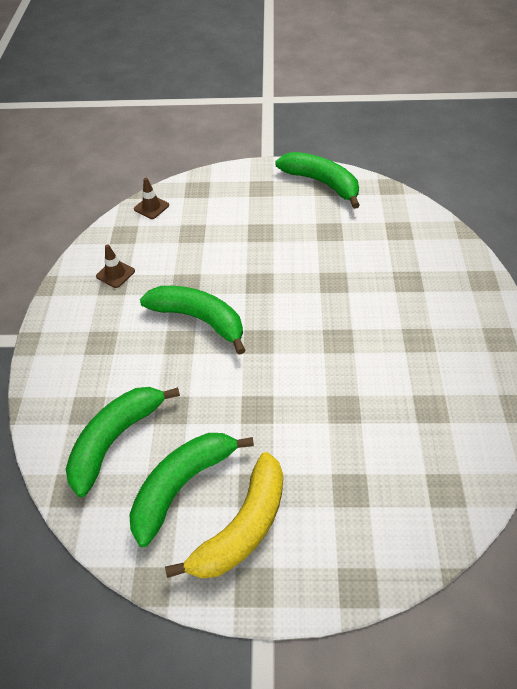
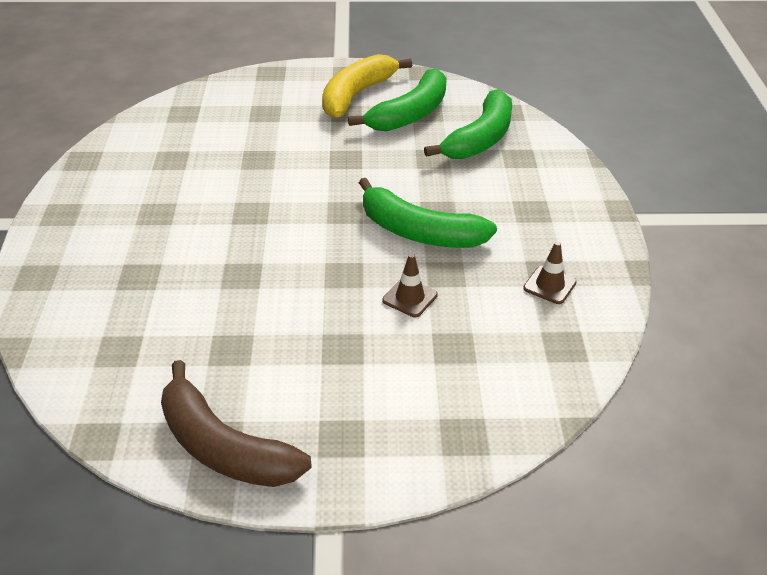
camera: 175 degrees right, 10 degrees down
brown traffic cone [134,178,169,219] -> brown traffic cone moved to [382,254,438,317]
green banana [275,152,360,209] -> brown banana [161,360,312,487]

